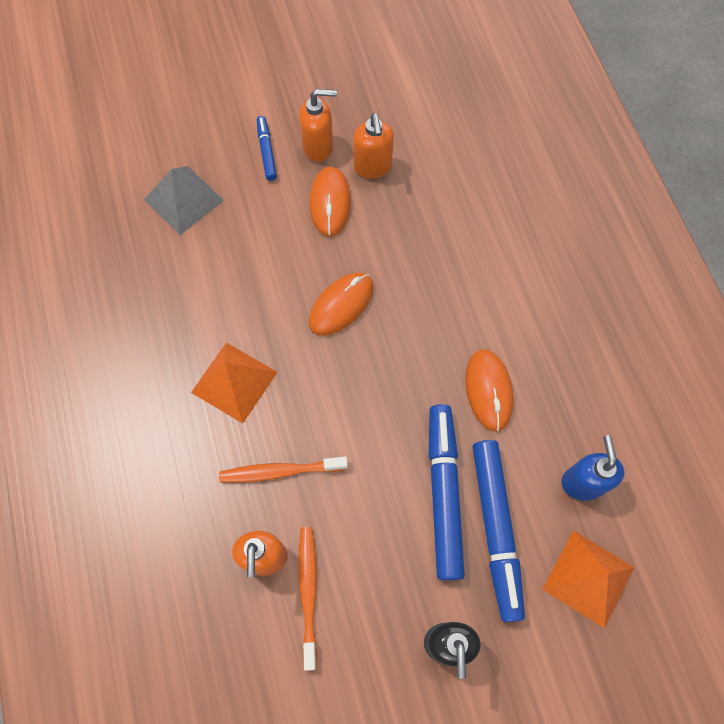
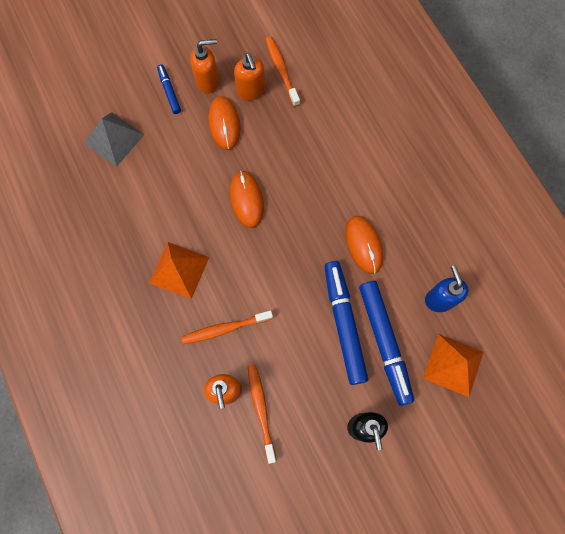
camera: 10 degrees left, 5 degrees up
orange mouse [309,272,374,336] -> orange mouse turned 45 degrees counterclockwise [230,171,264,228]
none -> orange toothbrush [265,36,300,107]

